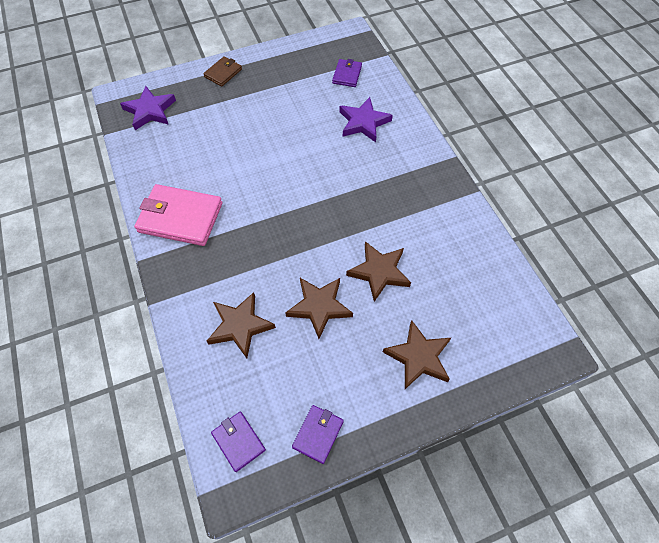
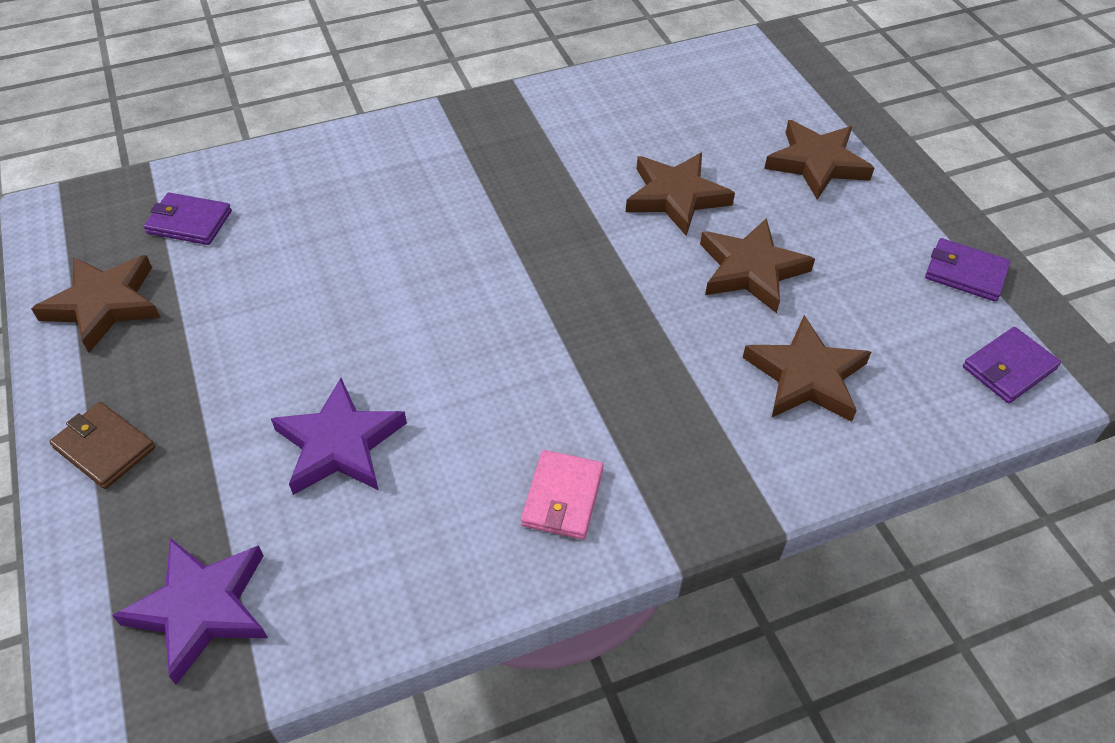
camera: 90 degrees left, 10 degrees down
pink wallet [134,184,222,246] -> pink wallet [521,450,604,540], size x0.52
purple star [340,97,393,142] -> purple star moved to [271,378,407,495]
none -> brown star [31,255,161,353]

